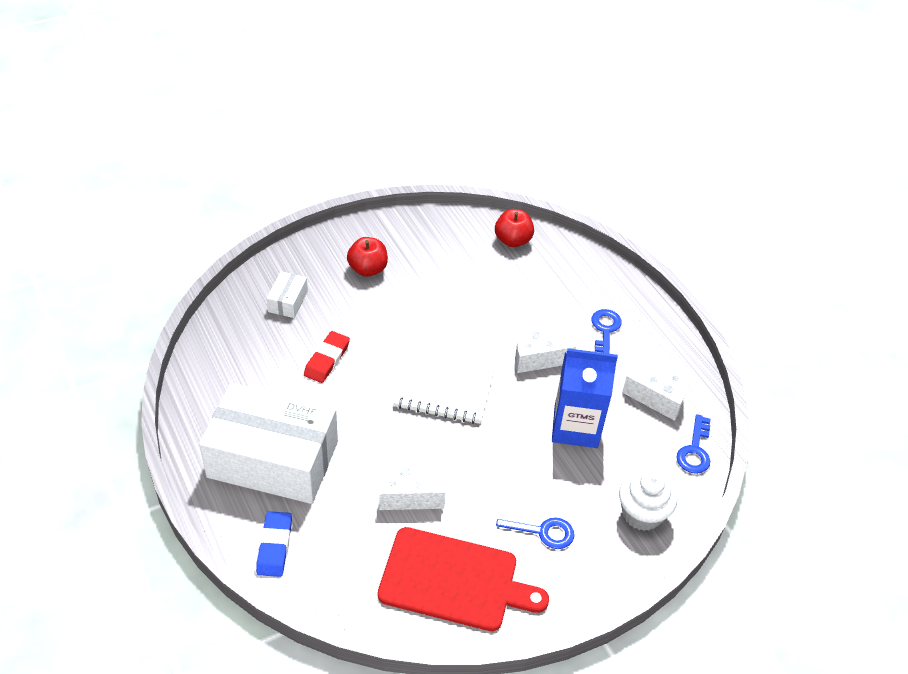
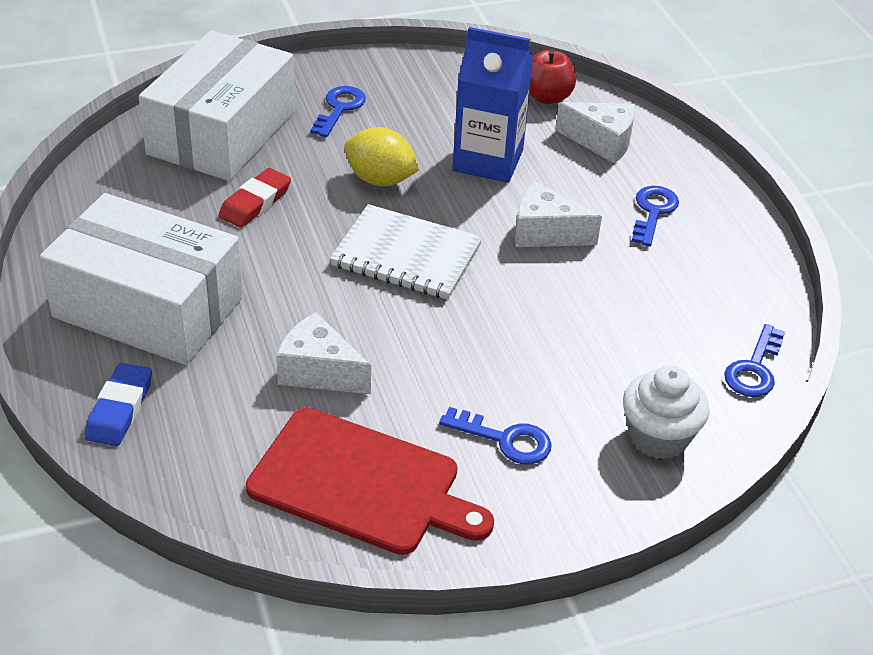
camera: 10 degrees right, 5 degrees down
white box [267,272,308,318] -> white box [139,30,295,181], size x2.49
red apple [347,237,388,277] -> blue key [310,86,366,137]
blue carton [552,348,618,448] -> blue carton moved to [452,27,533,183]
white cheese [622,369,687,421] -> white cheese moved to [556,102,635,163]
none -> yellow lemon [344,127,419,186]

